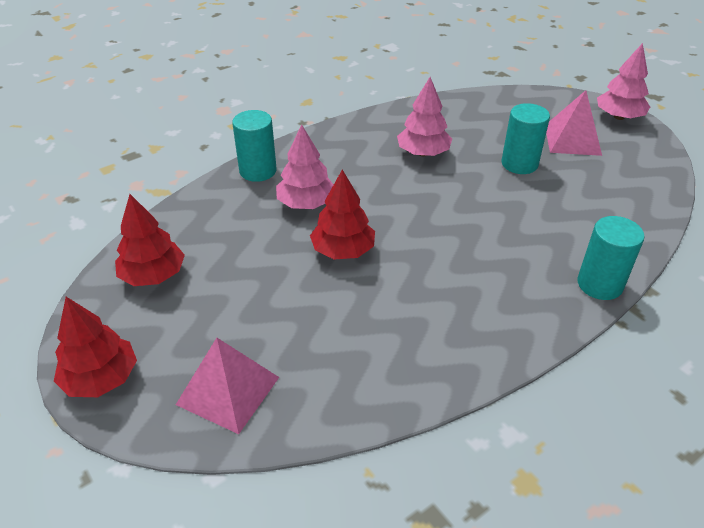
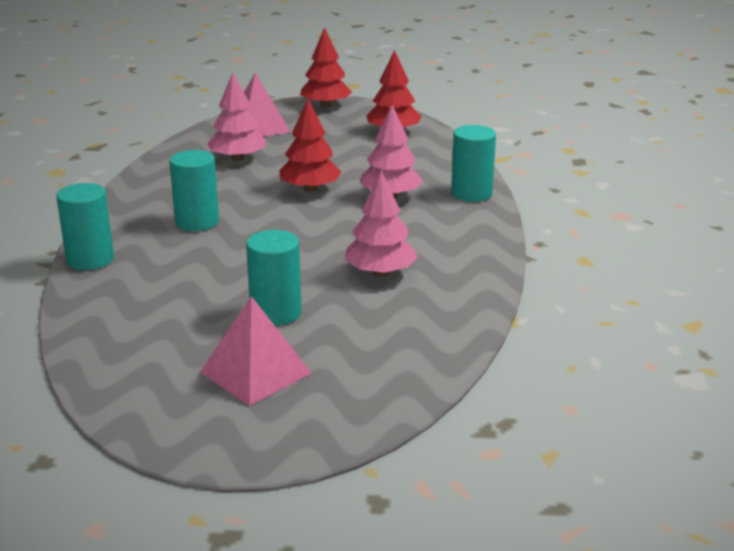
camera: 130 degrees right, 15 degrees down
pink tree [597,43,650,120] -> pink tree moved to [207,72,266,161]
none -> turquoise cylinder [169,150,219,231]

